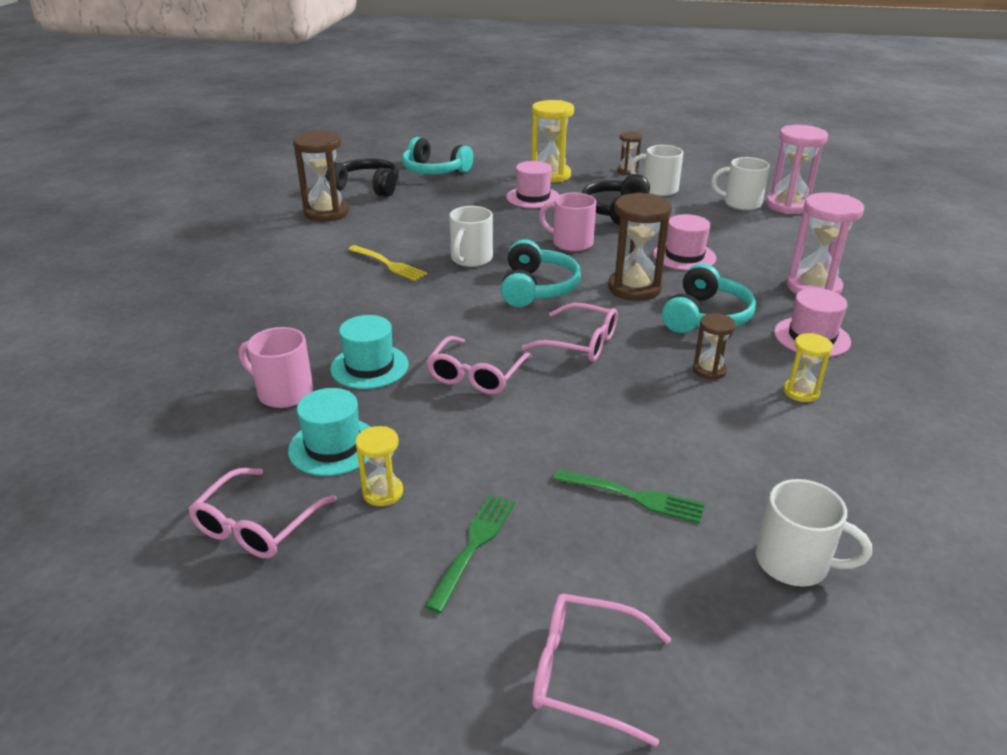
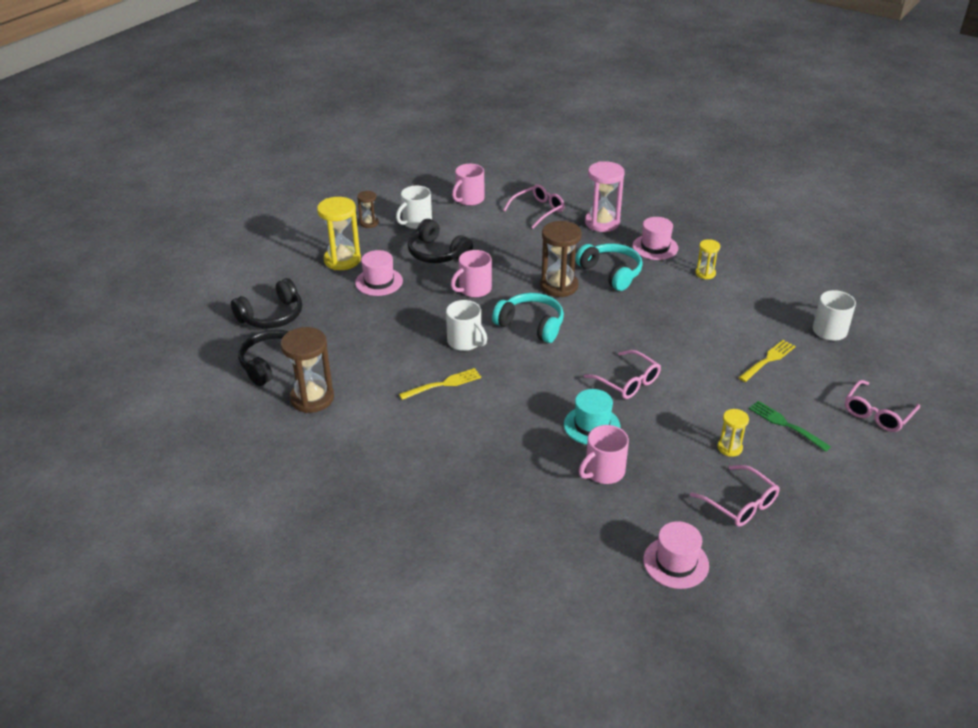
camera: 65 degrees left, 5 degrees up
turquoise hat [288,388,370,476] -> none
turquoise headphones [402,137,473,174] -> black headphones [231,278,302,328]
pink glasses [522,303,618,362] -> pink glasses moved to [503,184,565,228]
green fork [554,470,705,524] -> yellow fork [738,340,796,382]
pink hat [653,214,716,270] -> pink hat moved to [643,521,709,589]
brown hourglass [693,313,736,380] -> none
white mug [711,157,770,210] -> pink mug [452,164,484,206]
pink hourglass [766,125,828,214] -> none

